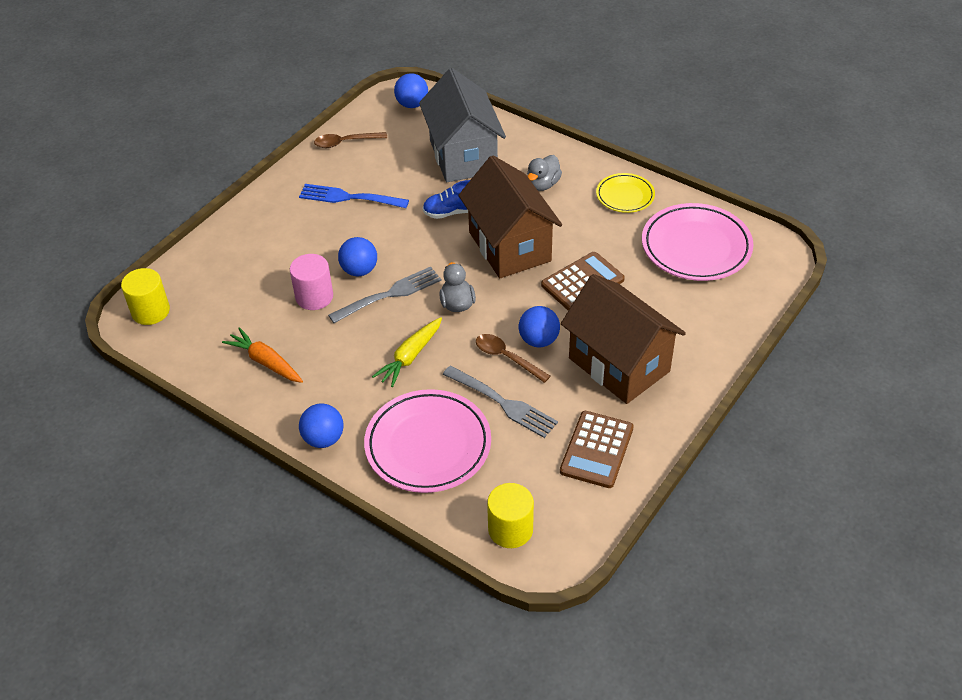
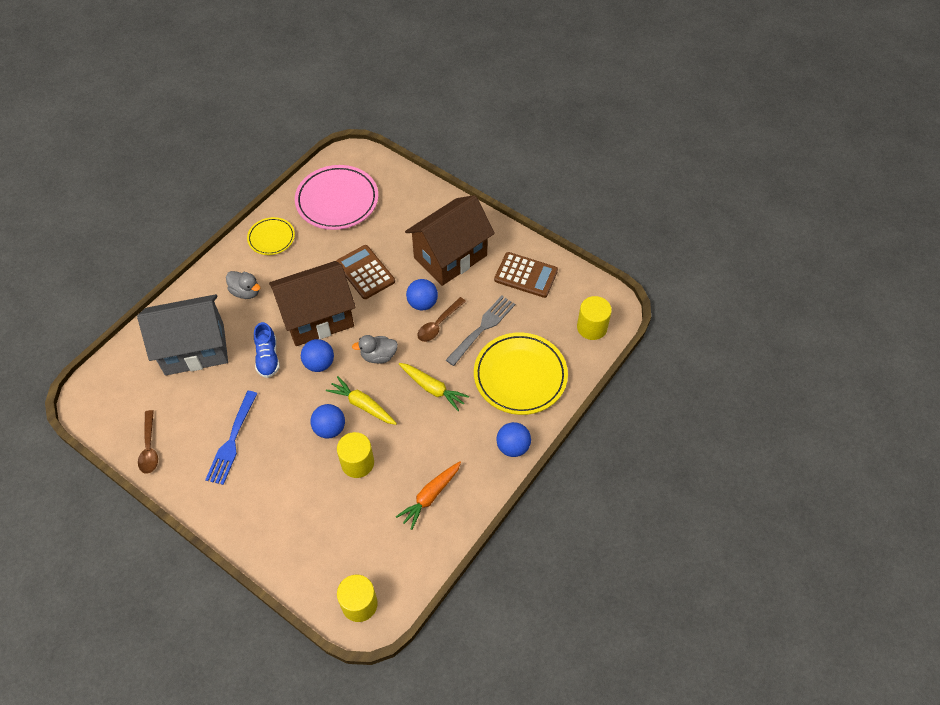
camera: 90 degrees left, 10 degrees up
pink cylinder [290,254,333,310] -> yellow cylinder [337,432,374,478]
grey fork [328,266,442,323] -> yellow carrot [326,376,397,425]
pink plate [364,389,491,493] -> yellow plate [474,332,568,415]
blue ball [394,73,428,108] -> blue ball moved to [301,339,334,372]

